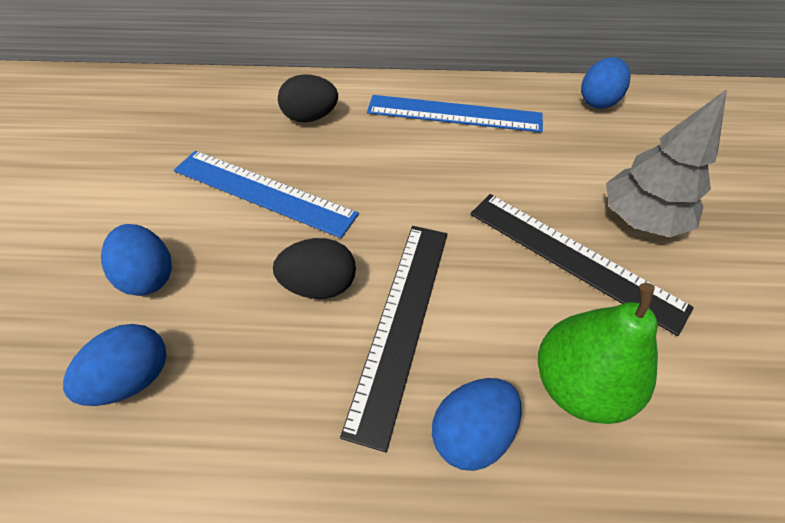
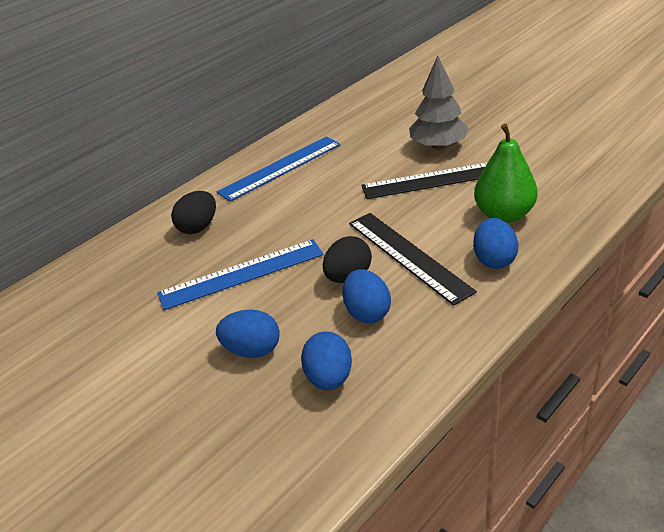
camera: 45 degrees left, 15 degrees down
blue egg [581,57,630,109] -> blue egg moved to [343,269,391,323]

